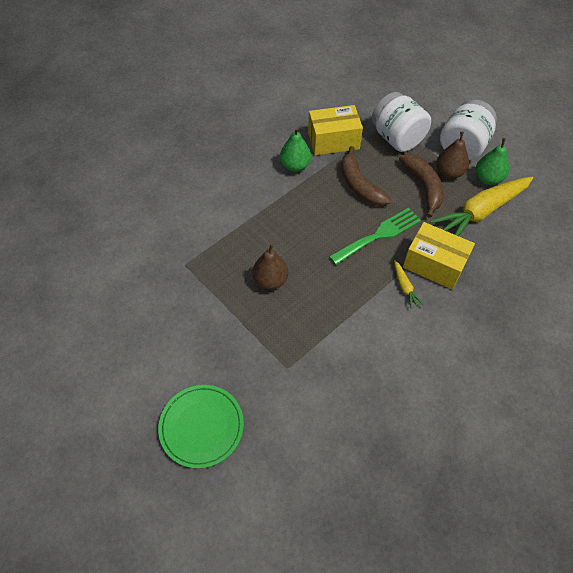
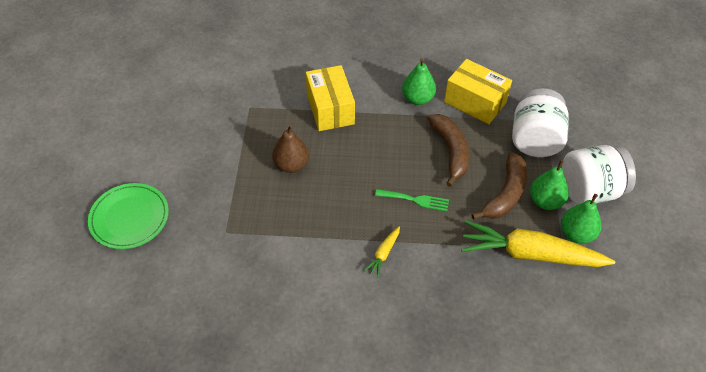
camera: 45 degrees right, 5 degrees down
green fork [329,208,421,265] -> green fork [375,189,449,211], size x0.63
brown banana [341,146,391,206] -> brown banana turned 150 degrees clockwise [427,114,469,187]
yellow box [403,222,475,290] -> yellow box moved to [306,65,355,131]
brown pear [436,132,469,179] -> green pear [530,160,569,210]

